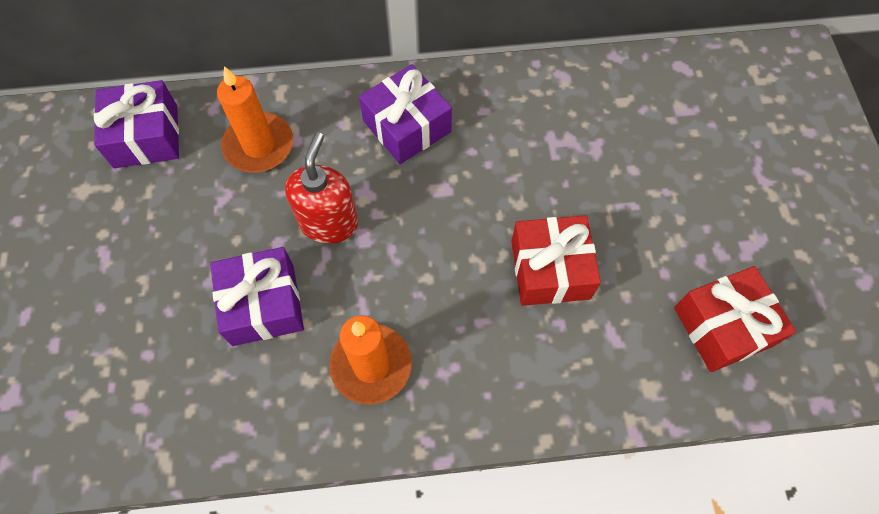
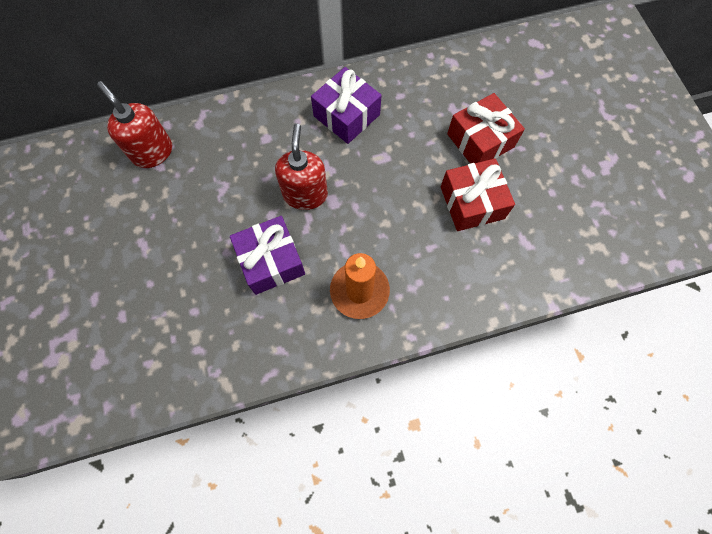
camera: 10 degrees left, 5 degrees up
purple gift [94,80,179,168] -> red soap dispenser [97,81,172,168]
orange candle [217,66,293,173] -> none
red gift [674,266,796,372] -> red gift moved to [447,93,525,164]

